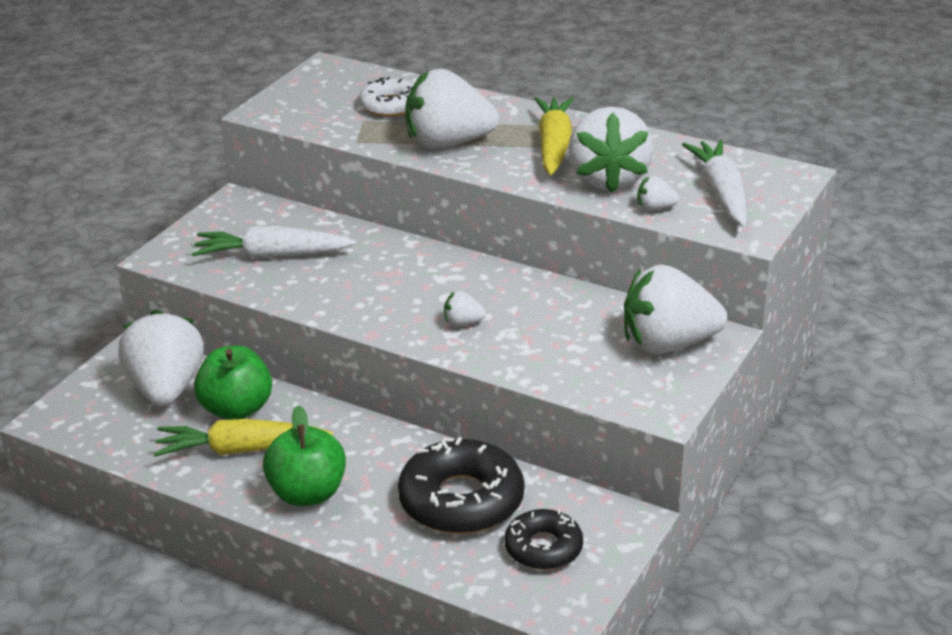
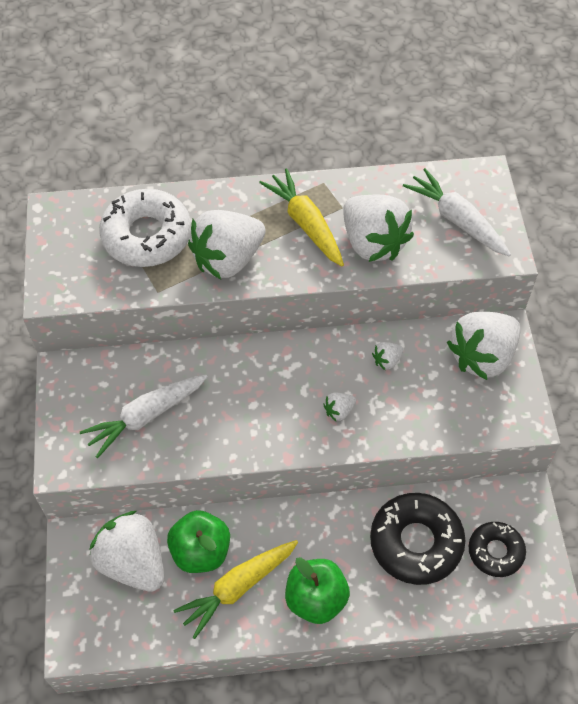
camera: 35 degrees left, 25 degrees up
white donut [359,77,414,117] -> white donut [99,189,191,267], size x1.66
white strawberry [637,176,679,211] -> white strawberry moved to [372,342,404,370]

